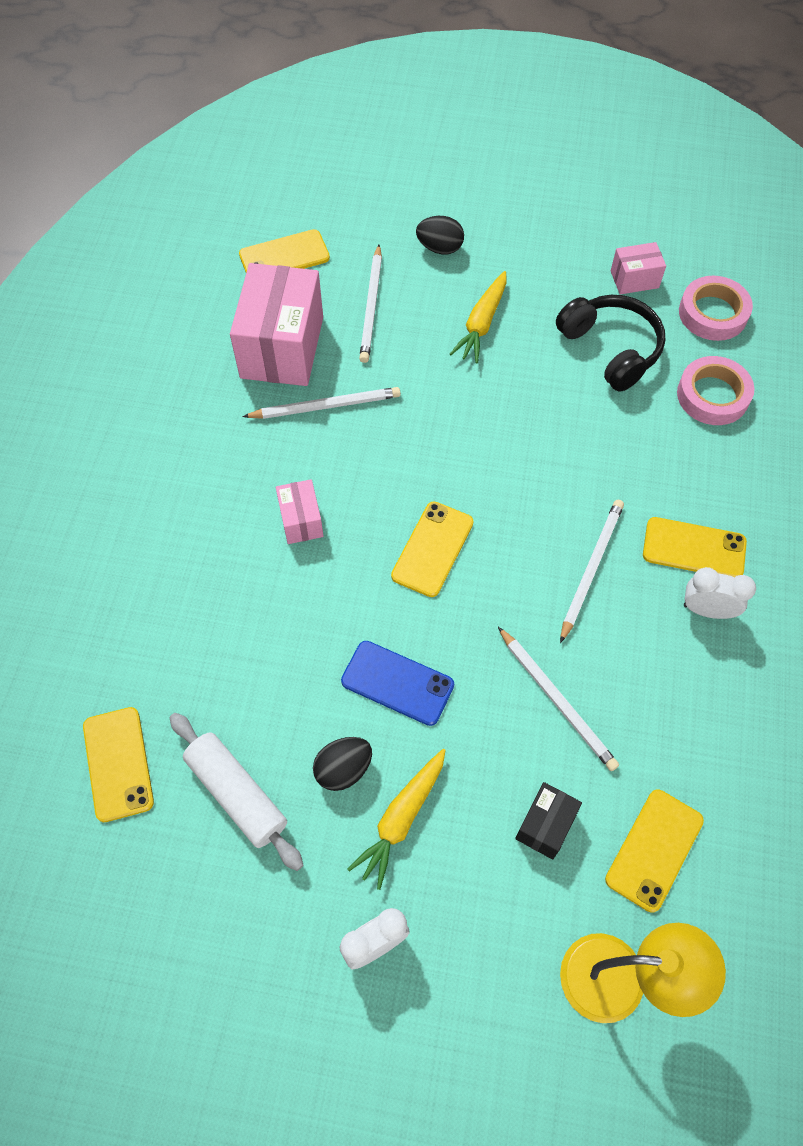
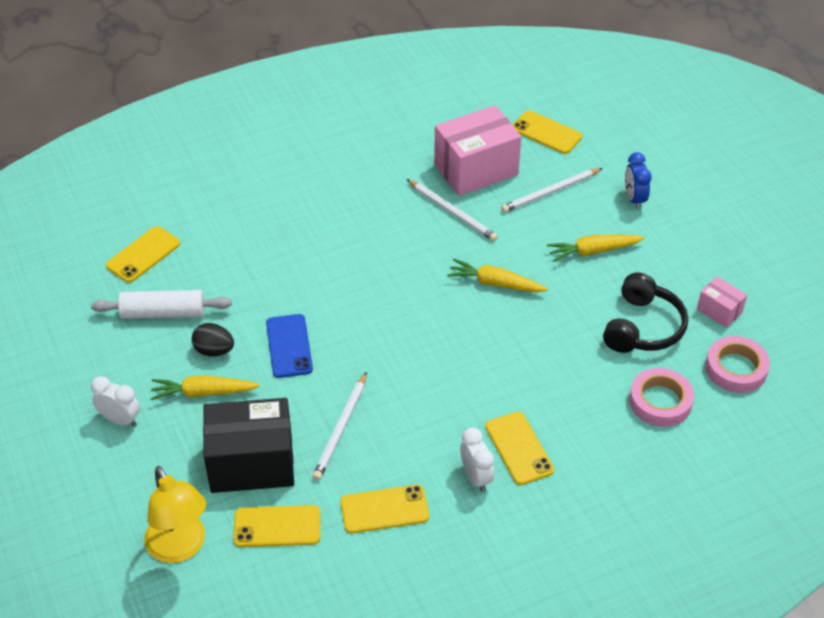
camera: 55 degrees right, 15 degrees down
white rolling pin [170,713,303,871] -> white rolling pin turned 75 degrees clockwise [91,290,232,319]
pink box [276,479,323,544] -> none
yellow phone [391,501,474,597] -> yellow phone moved to [340,485,429,533]
black egg [416,216,464,254] -> blue clock [625,152,652,210]
black box [515,782,582,860] -> black box [203,398,294,493], size x2.07
white pencil [560,500,624,643] -> none
none -> yellow carrot [447,259,548,292]

